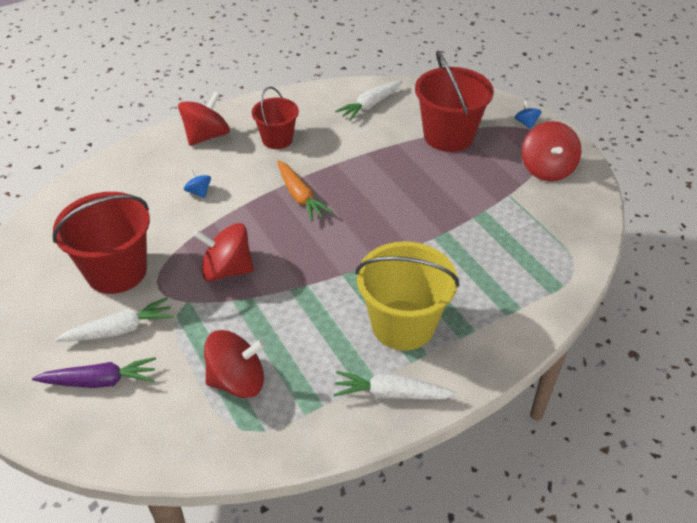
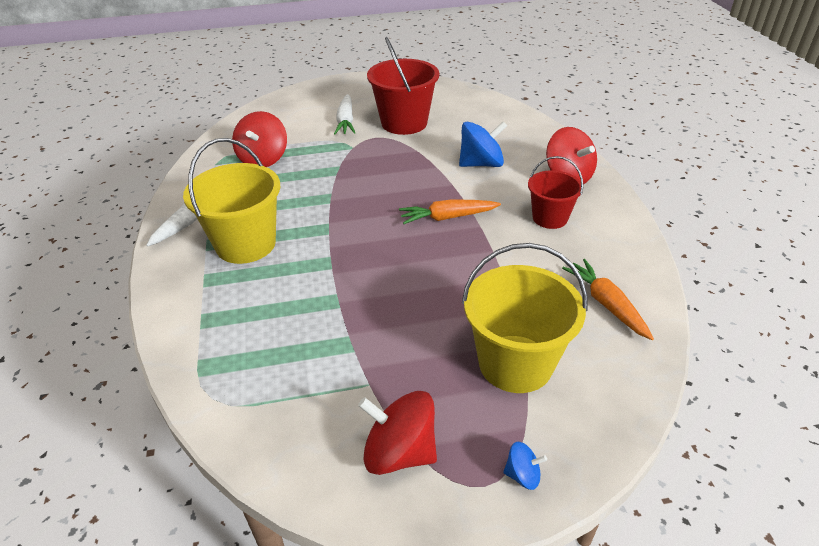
camera: 110 degrees right, 5 degrees down
purple carrot [32,357,156,388] -> none
blue spinning top [184,169,211,198] -> blue spinning top [459,121,507,167], size x2.04
red spinning top [193,223,254,281] -> none
white carrot [335,80,403,121] -> orange carrot [562,259,654,340]
red bucket [415,51,494,152] -> yellow bucket [462,243,587,393]

